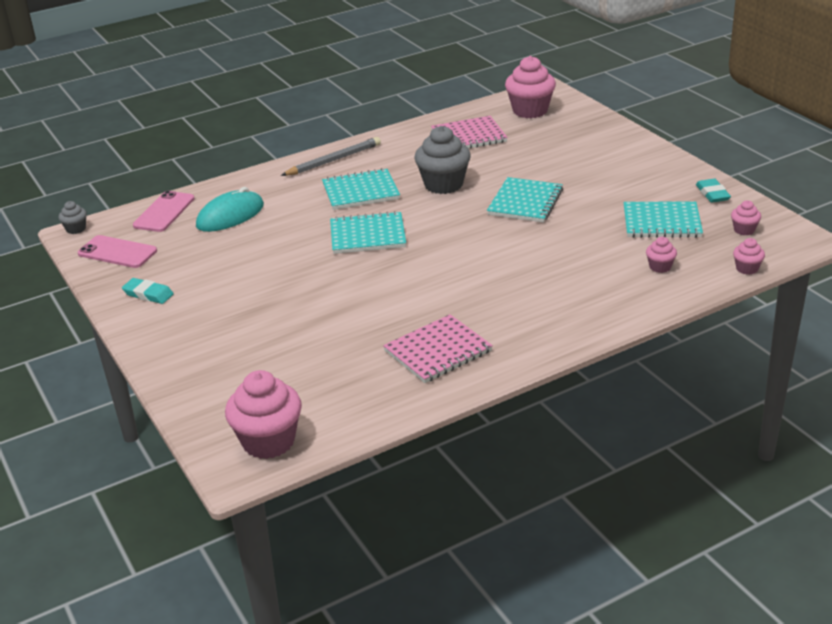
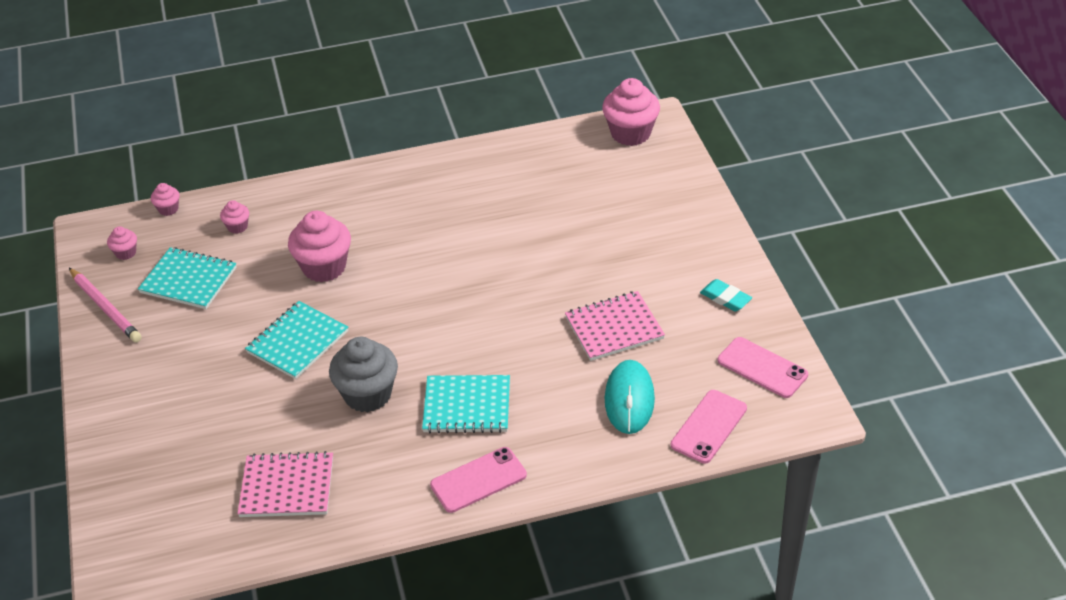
camera: 165 degrees left, 10 degrees up
grey cupcake [59,201,87,234] -> none
turquoise mouse [196,187,264,232] -> turquoise mouse turned 60 degrees counterclockwise [605,360,655,434]
grey pencil [281,137,381,176] -> pink phone [430,447,527,513]
turquoise notebook [330,211,406,254] -> none
pink notebook [383,314,493,383] -> pink notebook moved to [565,291,665,361]
pink cupcake [505,56,556,118] -> pink cupcake moved to [288,211,351,282]
turquoise eraser [696,179,731,203] -> pink pencil [69,268,142,343]

